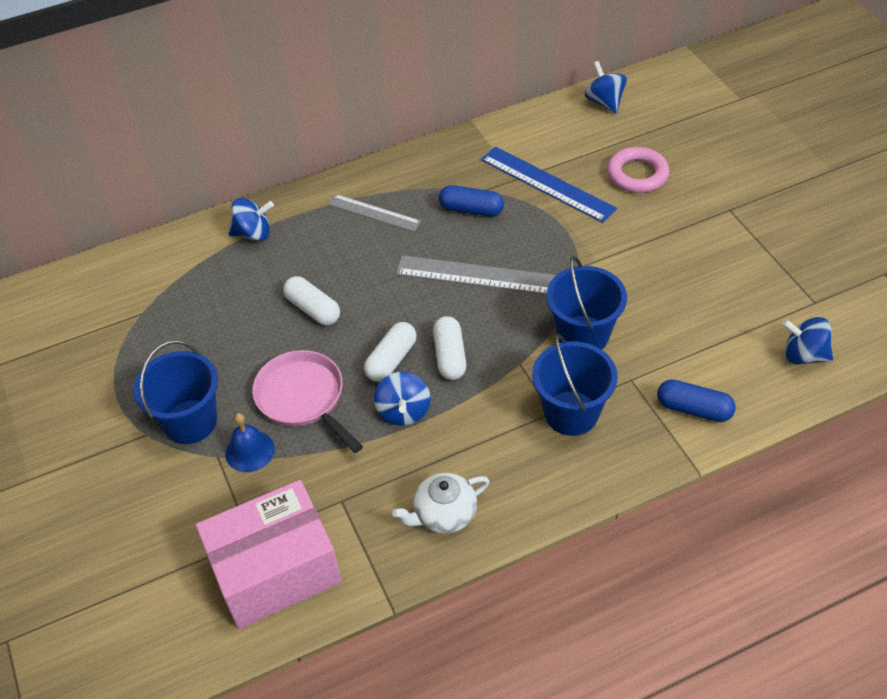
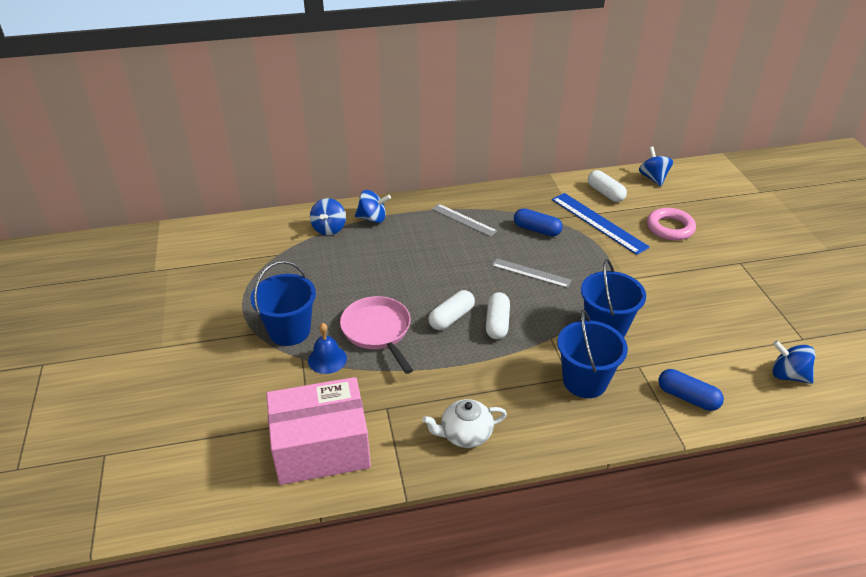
camera: 10 degrees right, 10 degrees down
white capsule [283,276,340,325] -> white capsule moved to [588,170,627,202]
blue spinning top [374,372,430,426] -> blue spinning top moved to [310,198,346,235]
grey ruler [396,255,556,295] -> grey ruler [492,258,572,288], size x0.64

